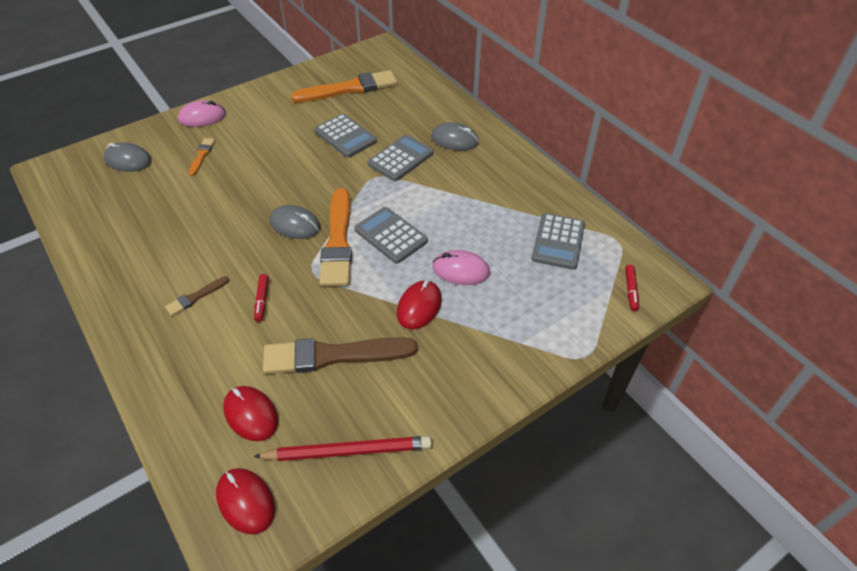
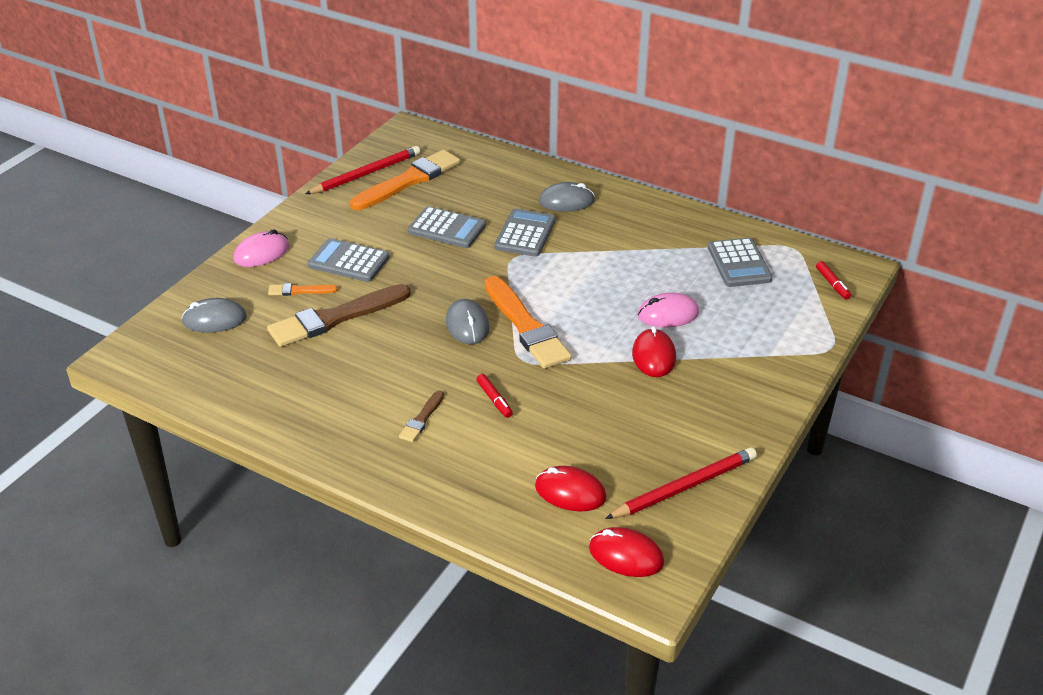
camera: 25 degrees left, 10 degrees down
orange brush [188,138,215,176] -> orange brush turned 75 degrees counterclockwise [268,283,338,296]
brown brush [263,337,418,374] -> brown brush moved to [267,284,411,347]
grey mouse [270,205,320,239] -> grey mouse turned 75 degrees clockwise [446,299,489,344]
grey calculator [354,207,428,264] -> grey calculator moved to [308,238,390,282]
none -> red pencil [305,146,420,194]

